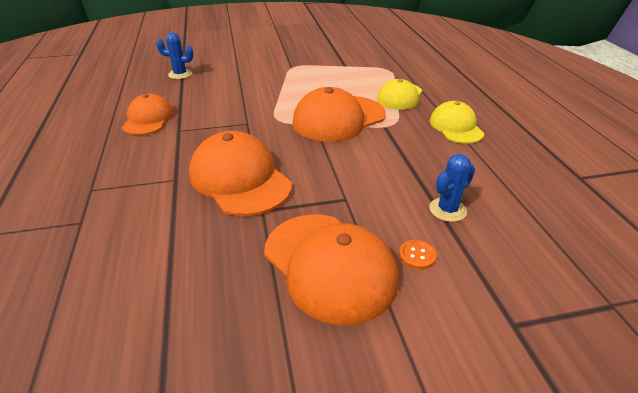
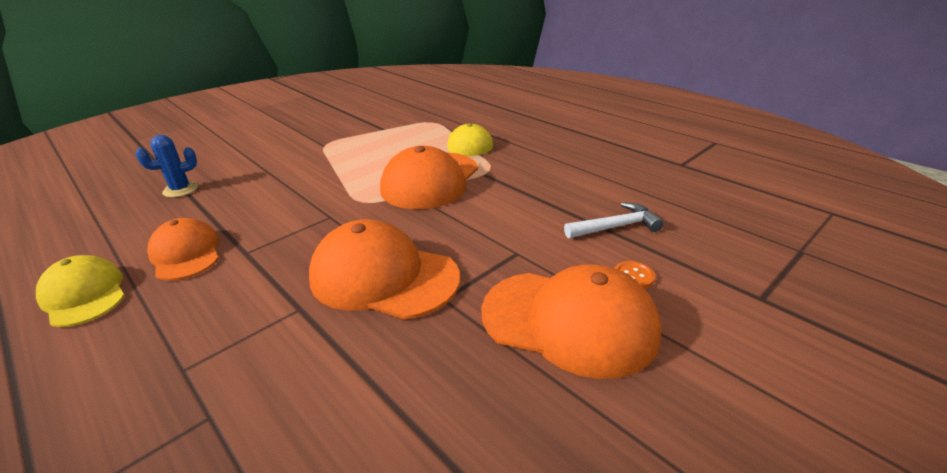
camera: 30 degrees left, 5 degrees down
blue cactus [429,154,475,222] -> white hammer [564,202,664,238]
yellow cap [430,101,484,144] -> yellow cap moved to [36,255,125,327]

